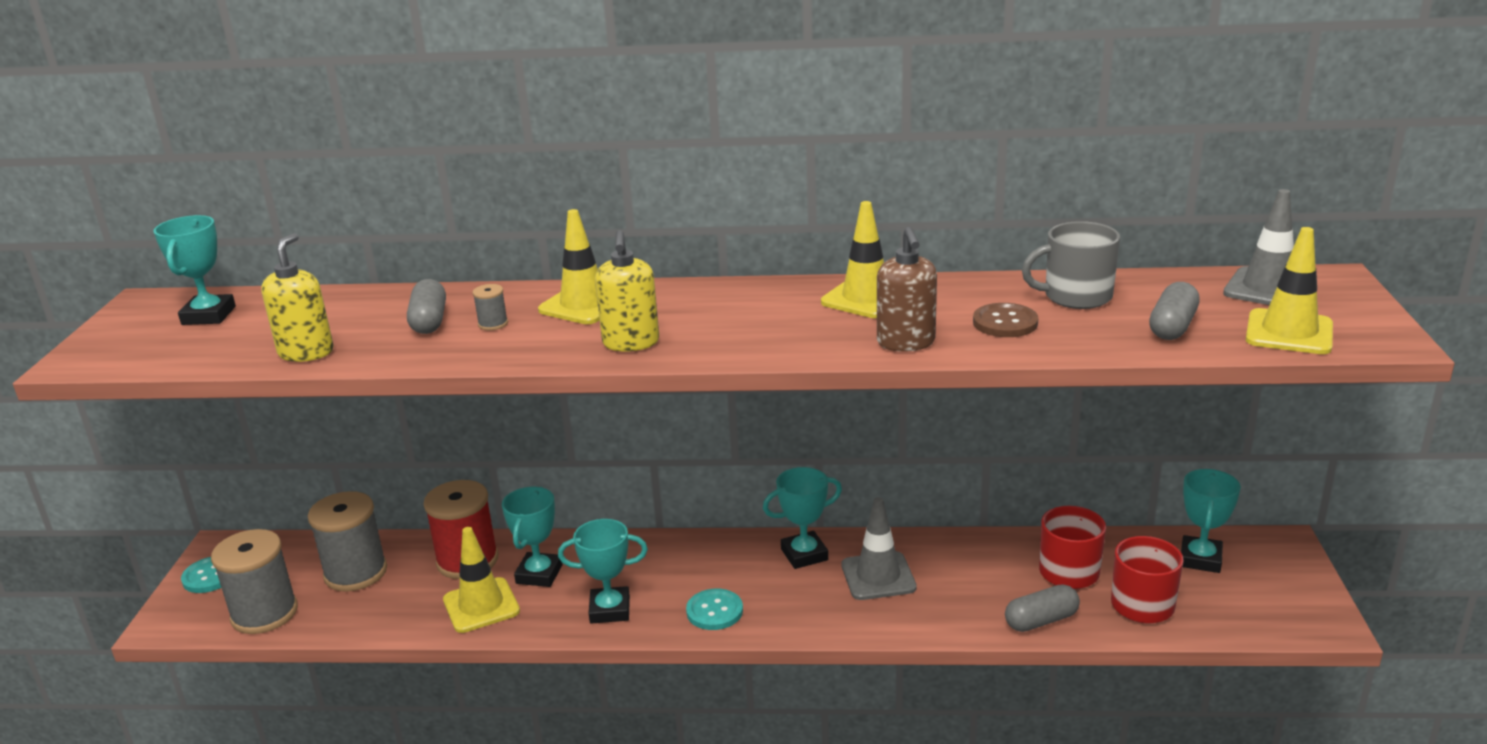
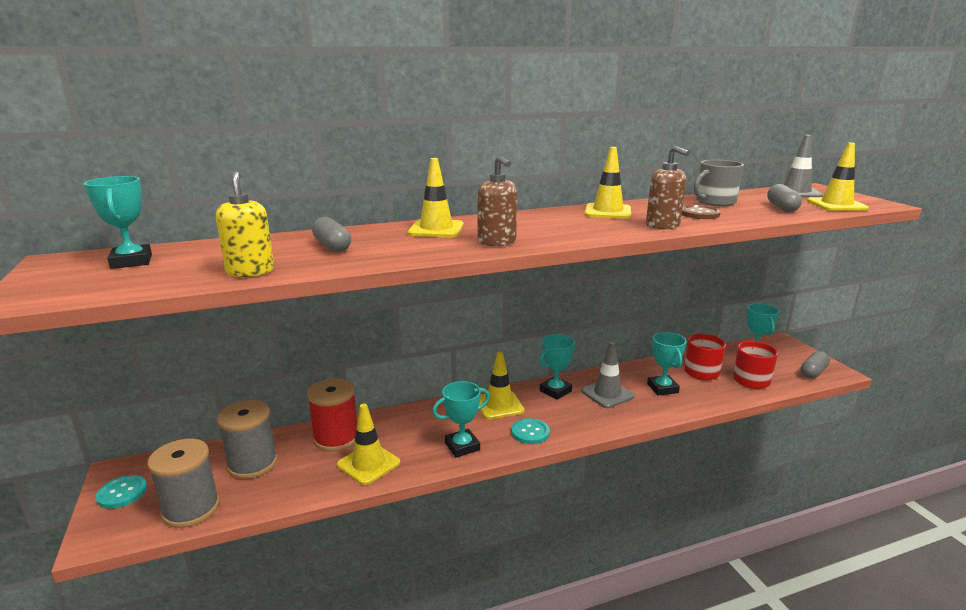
camera: 25 degrees left, 5 degrees down
grey spool [473,284,508,330] -> none
turquoise trophy [502,487,563,587] -> turquoise trophy moved to [647,332,686,395]
yellow soap dispenser [595,230,659,352] -> brown soap dispenser [477,155,517,246]
grey capsule [1005,584,1080,632] -> grey capsule moved to [801,351,830,379]
none -> yellow traffic cone [479,352,525,419]

